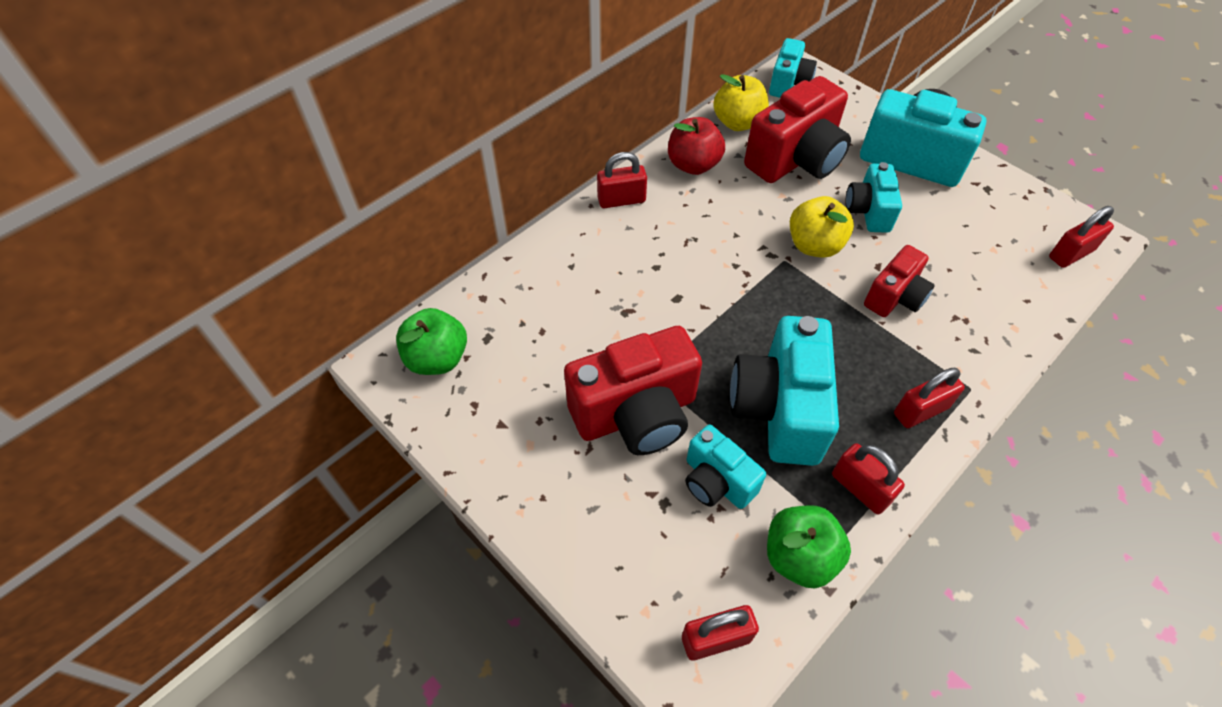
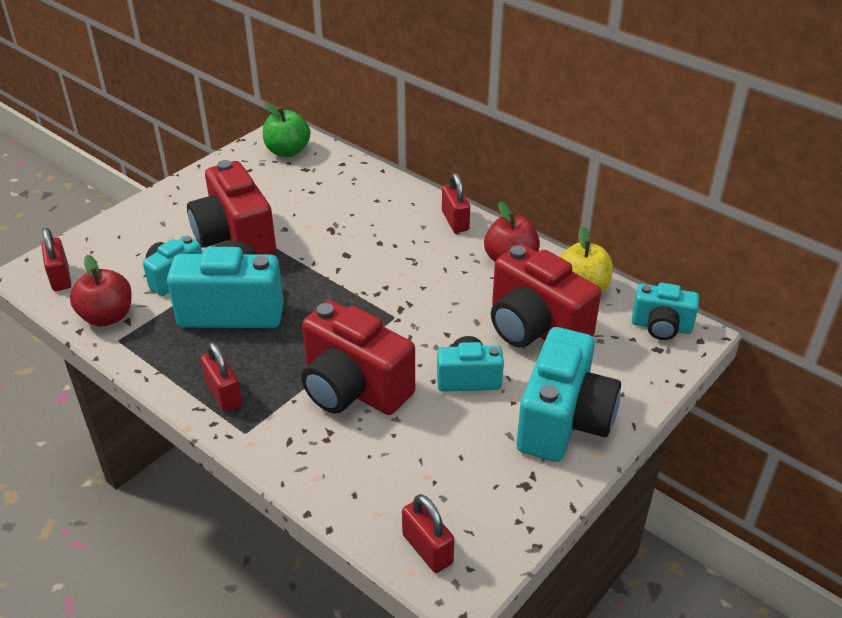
camera: 85 degrees right, 15 degrees down
green apple [767,505,851,588] -> red apple [70,255,132,326]
yellow apple [790,196,854,258] -> none
red padlock [832,443,905,514] -> none
red camera [864,245,935,317] -> red camera [301,300,415,415], size x1.74

